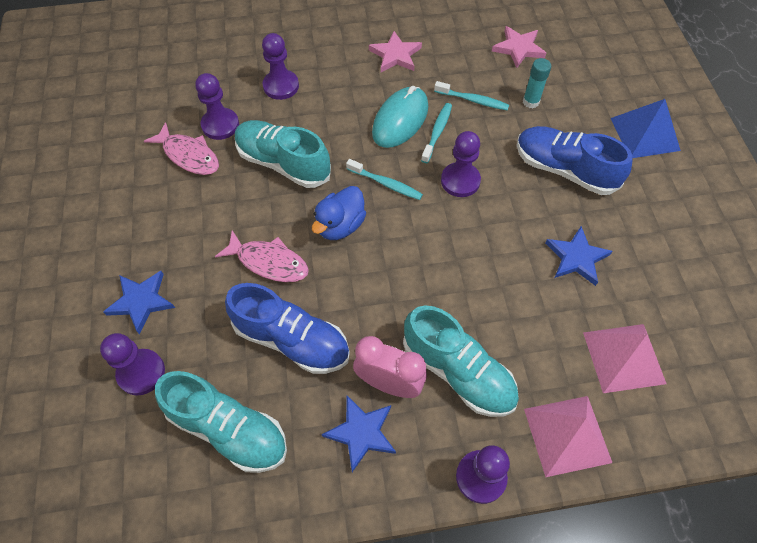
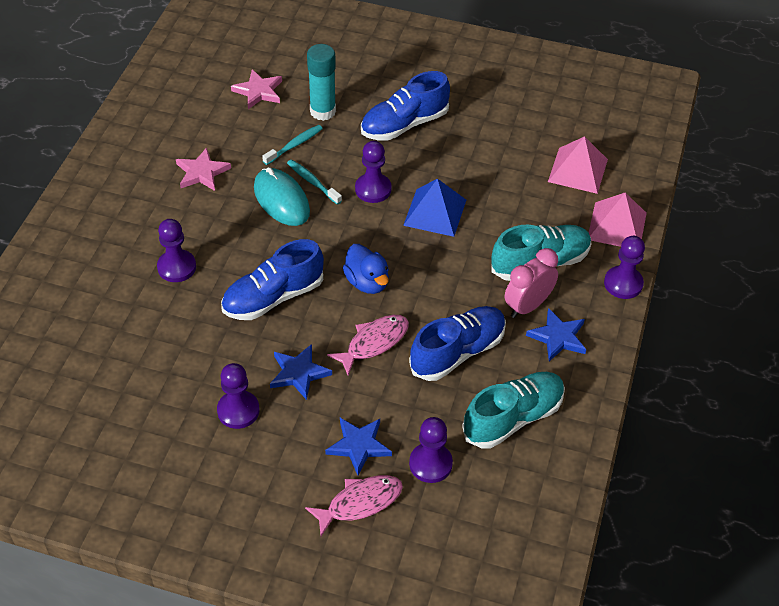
camera: 65 degrees left, 10 degrees down
pink fish [144,122,219,175] -> pink fish moved to [305,475,403,536]
purple pawn [195,73,239,140] -> purple pawn moved to [217,363,259,429]
turquoise shoe [235,120,331,188] -> blue shoe [221,239,324,320]
turquoise toothbrush [346,159,423,200] -> none
turquoise glue stick [523,58,551,108] -> turquoise glue stick [307,44,336,121], size x1.63
blue star [545,226,613,286] -> blue star moved to [270,344,332,400]
blue pyramid [611,99,681,158] -> blue pyramid moved to [403,179,466,237]

